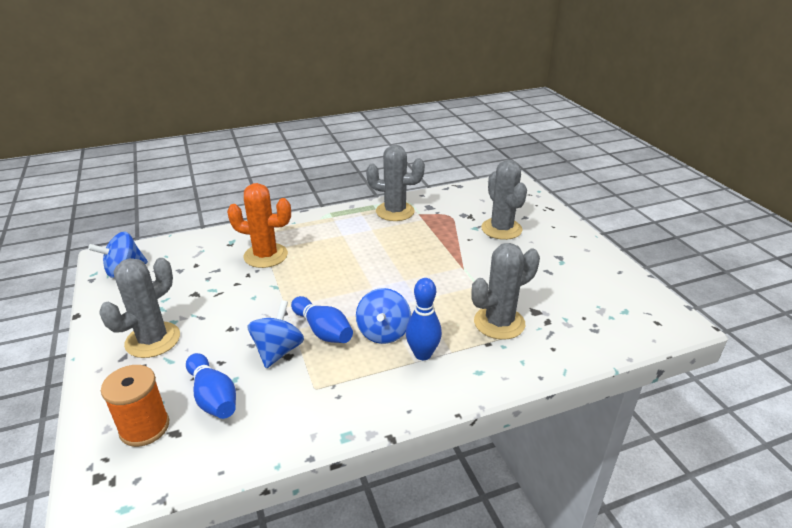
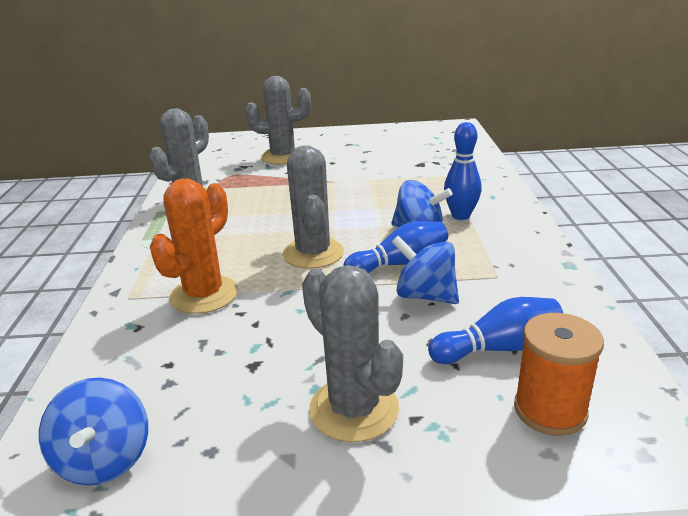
camera: 70 degrees left, 5 degrees down
grey cactus [472,243,540,340] -> grey cactus moved to [283,145,344,269]

